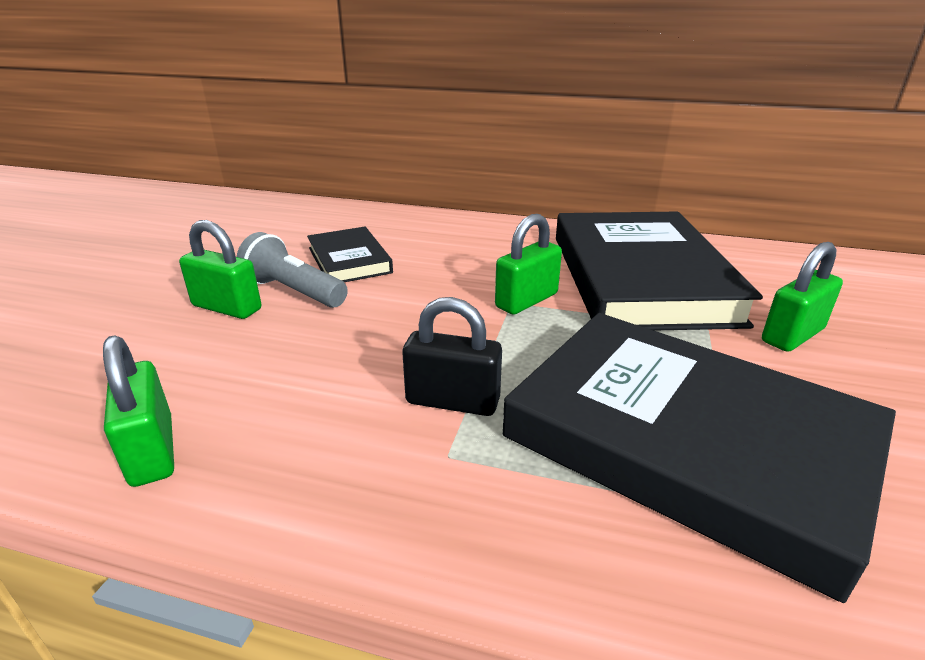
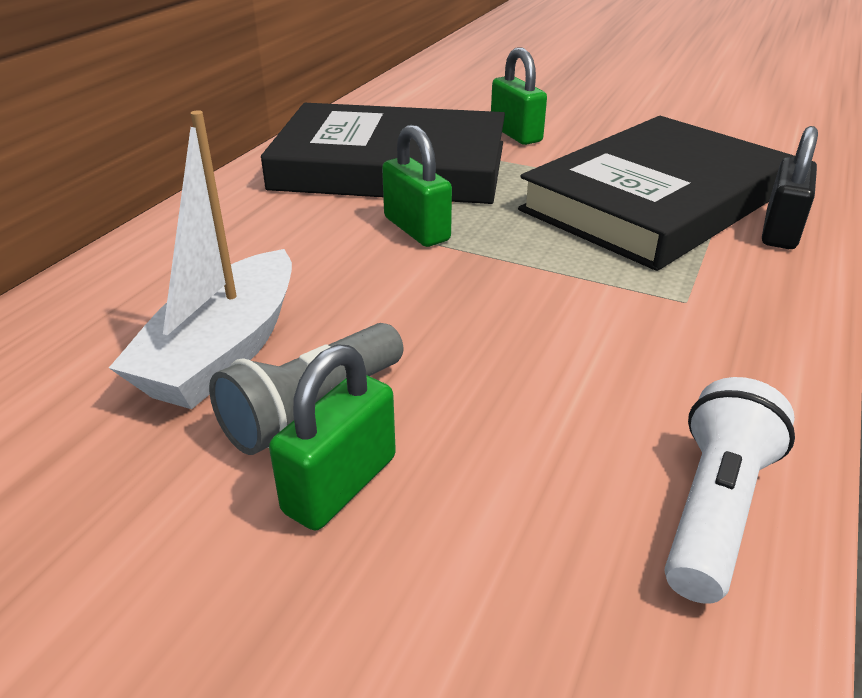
camera: 80 degrees left, 5 degrees up
green padlock [103,335,174,487] -> white flashlight [665,377,795,604]
black book [307,227,393,282] -> white boat [109,110,292,409]
black padlock [402,297,502,416] -> black padlock moved to [762,126,818,249]

